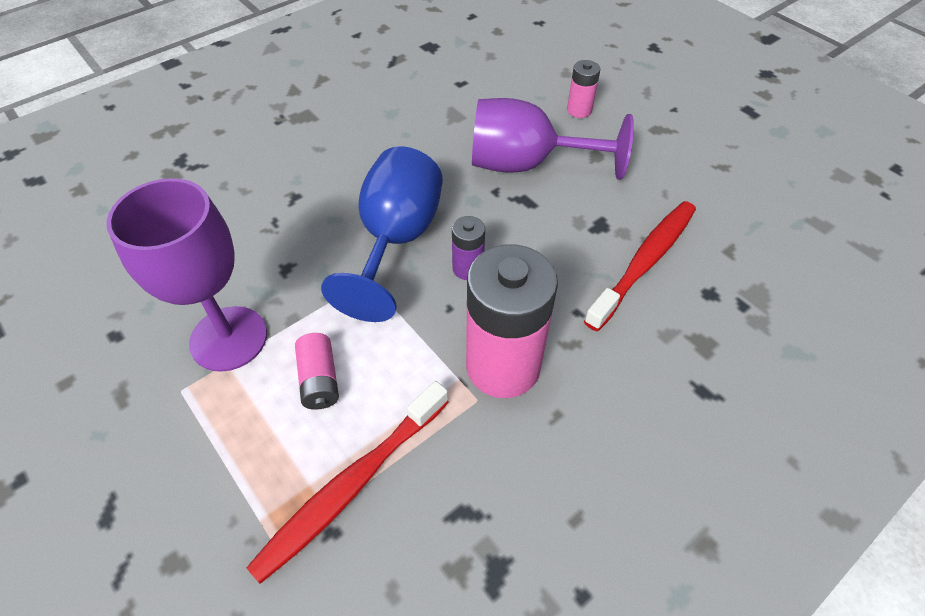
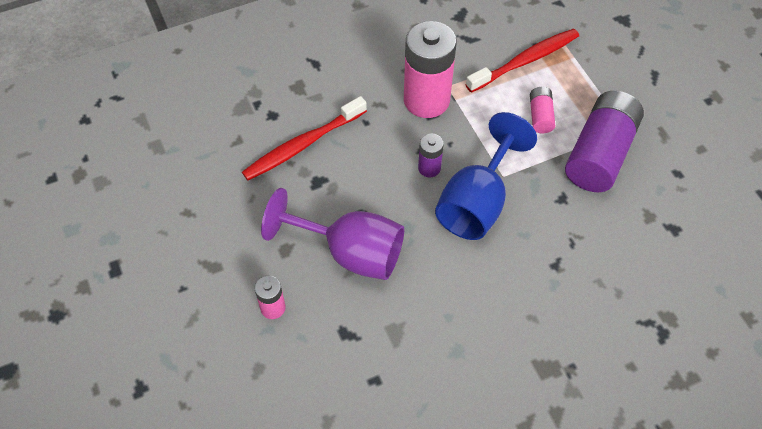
camera: 165 degrees left, 5 degrees up
purple goblet [106,178,267,372] -> purple battery [565,91,644,192]

